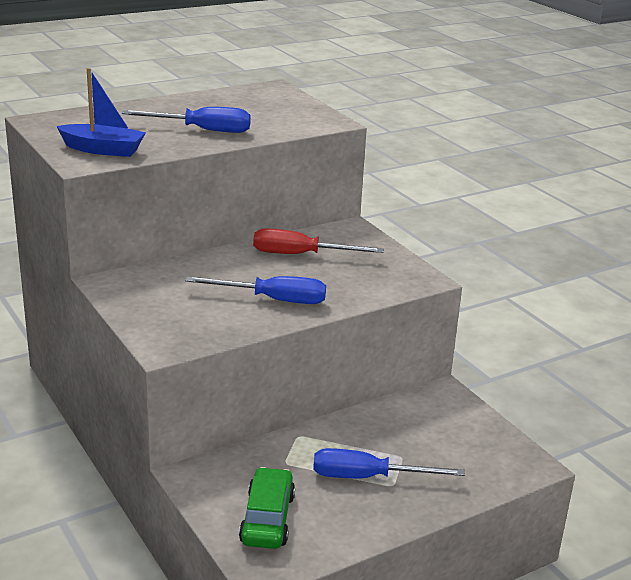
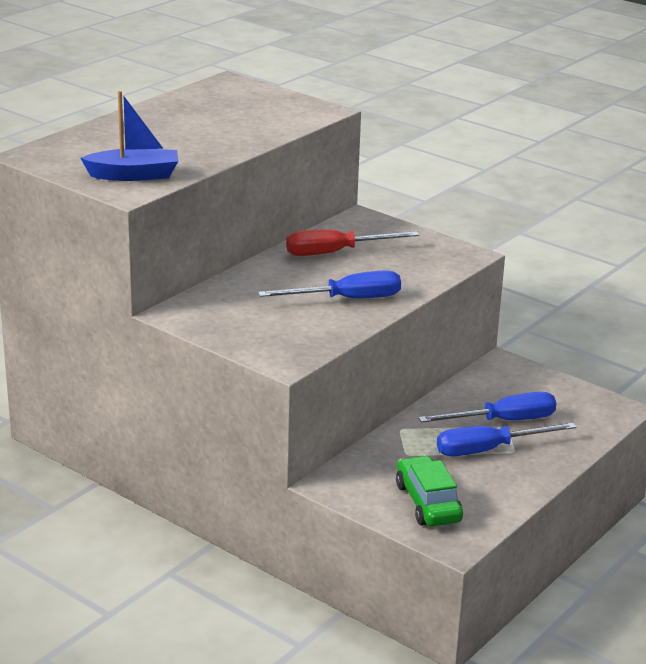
camera: 20 degrees left, 0 degrees up
blue screwdriver [122,107,251,133] -> blue screwdriver moved to [418,392,556,423]

